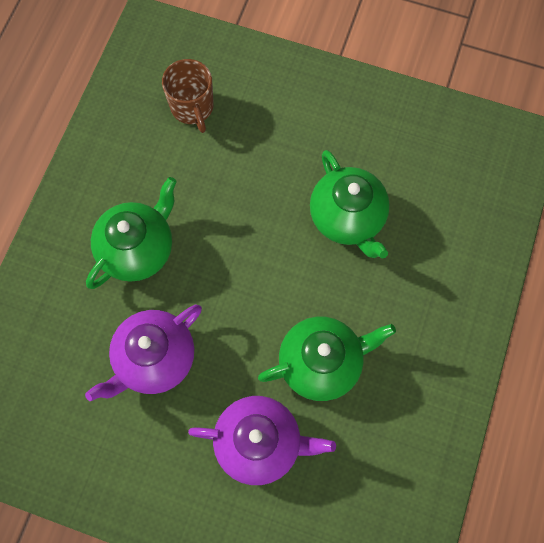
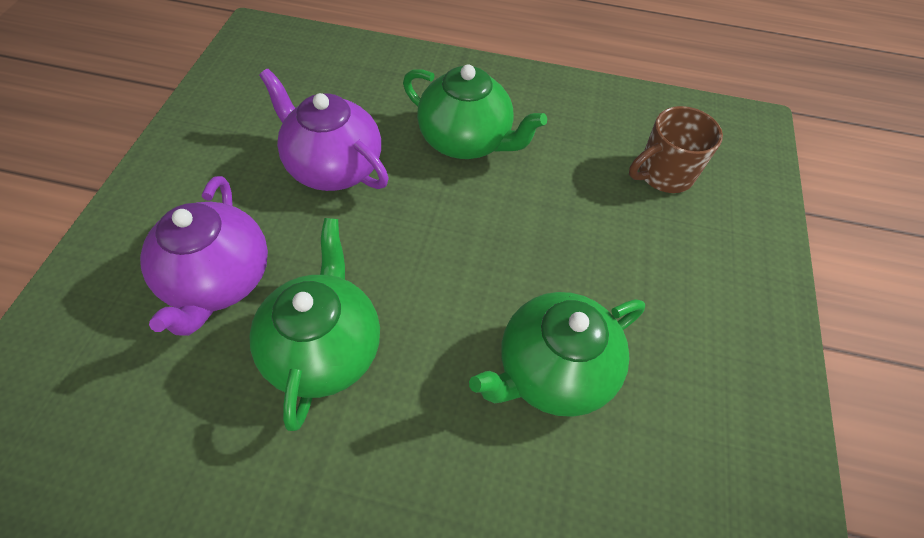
camera: 80 degrees right, 15 degrees down
green teapot [258,317,396,401] -> green teapot turned 150 degrees counterclockwise [249,218,380,431]

